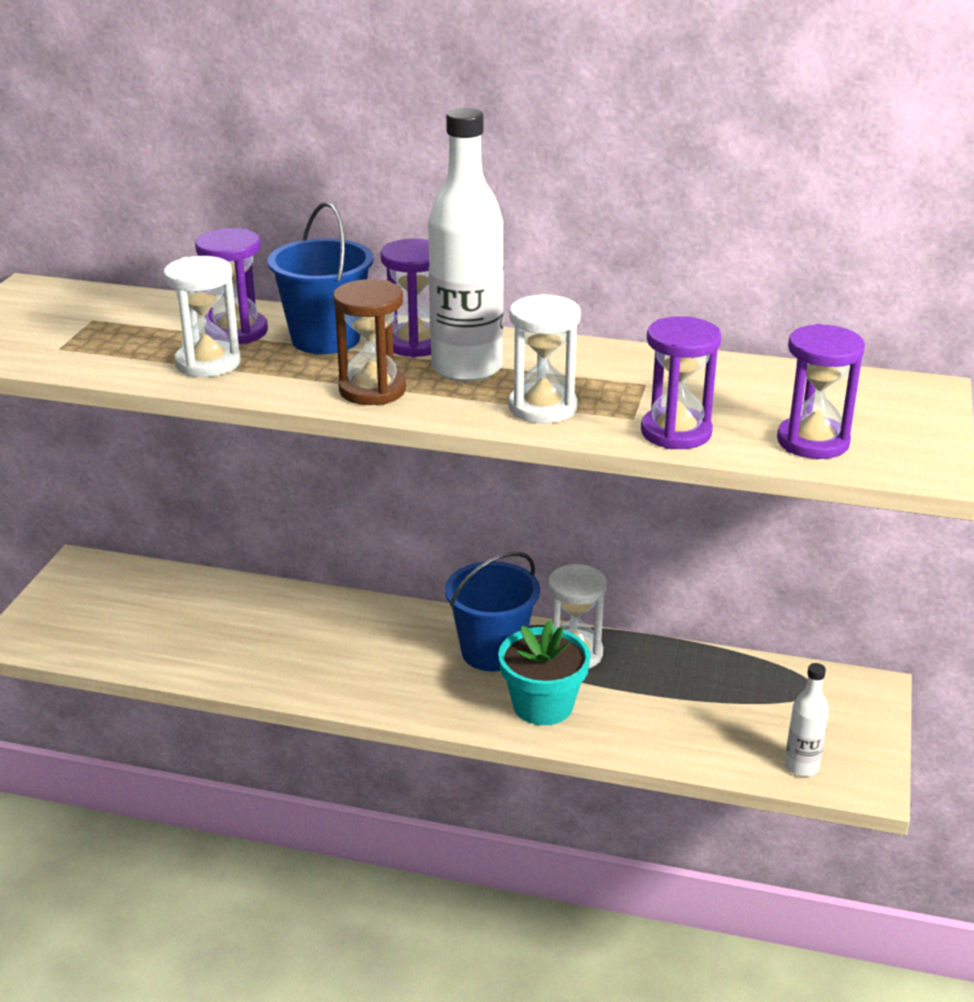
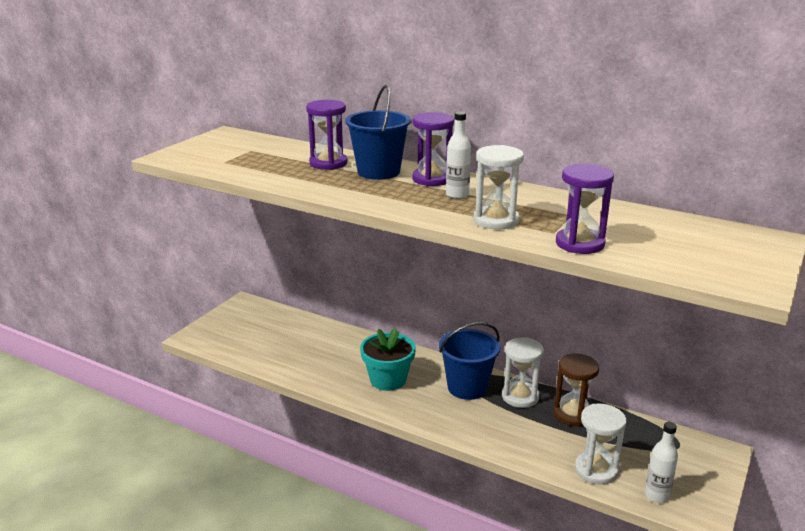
camera: 15 degrees right, 5 degrees down
white hourglass [164,256,241,377] -> white hourglass moved to [575,404,627,484]
brown hourglass [333,279,406,405] -> brown hourglass moved to [553,353,599,427]
white bottle [428,108,504,382] -> white bottle [446,112,471,199], size x0.50
turquoise flower pot [498,620,591,725] -> turquoise flower pot moved to [360,327,416,391]
purple hourglass [777,324,865,459] -> none

